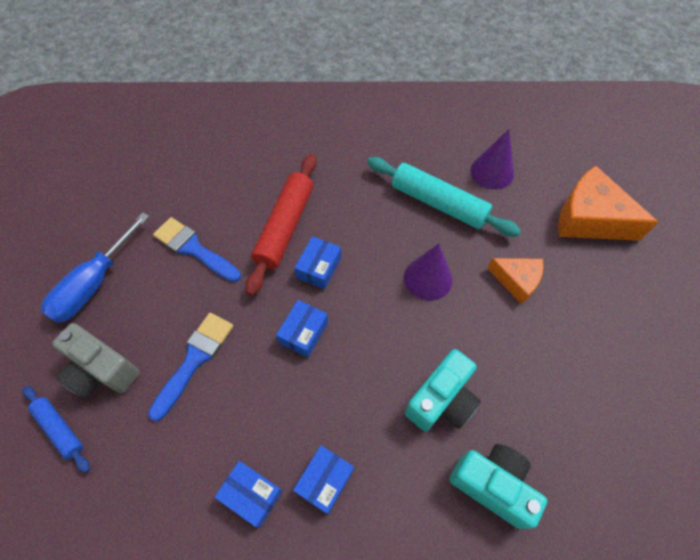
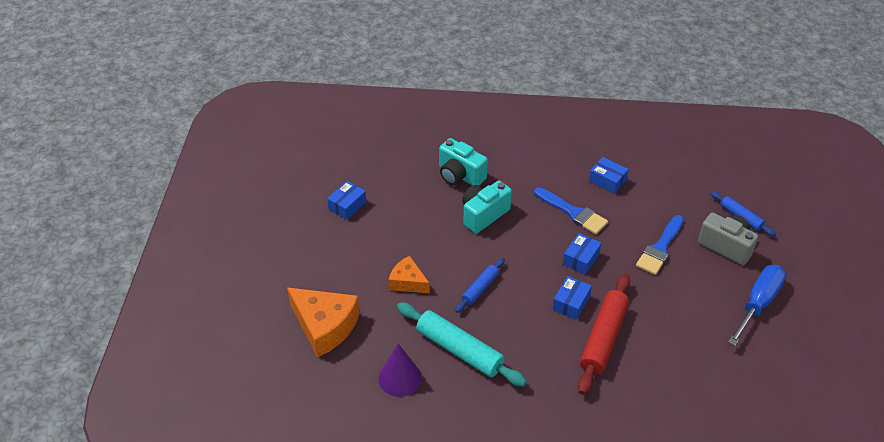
camera: 175 degrees left, 15 degrees down
blue brush [153,217,241,283] -> blue brush moved to [534,187,608,234]
blue box [293,445,354,515] -> blue box moved to [327,181,366,220]
purple cone [404,243,453,301] -> blue rolling pin [455,258,505,313]

